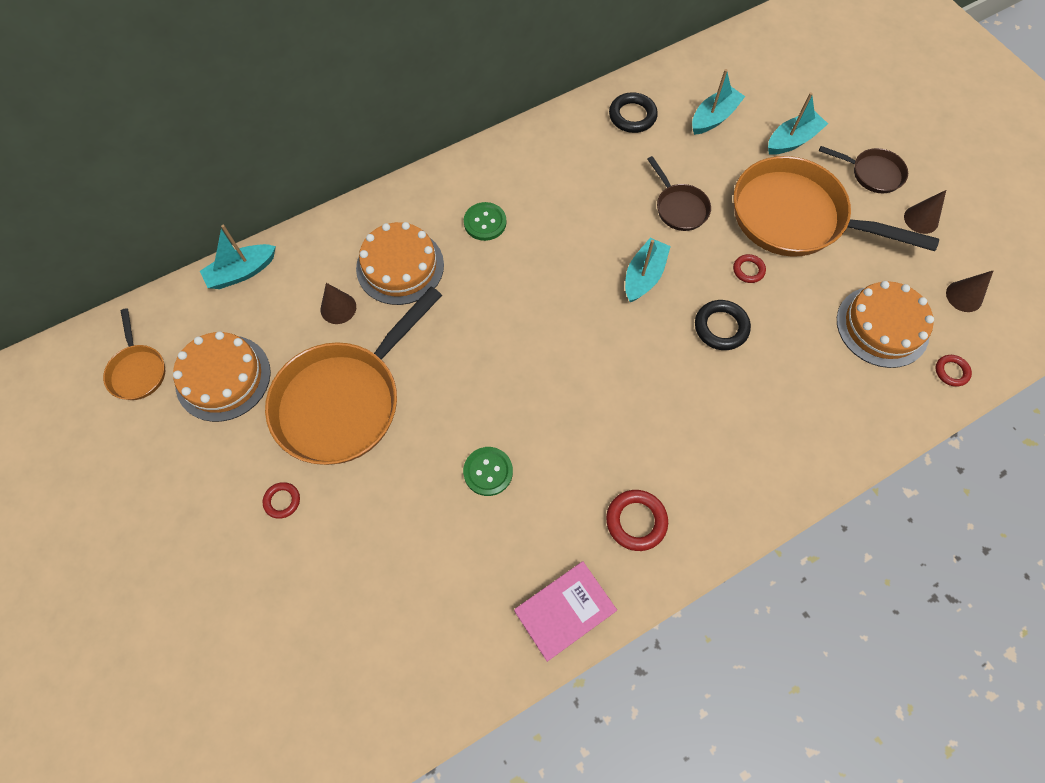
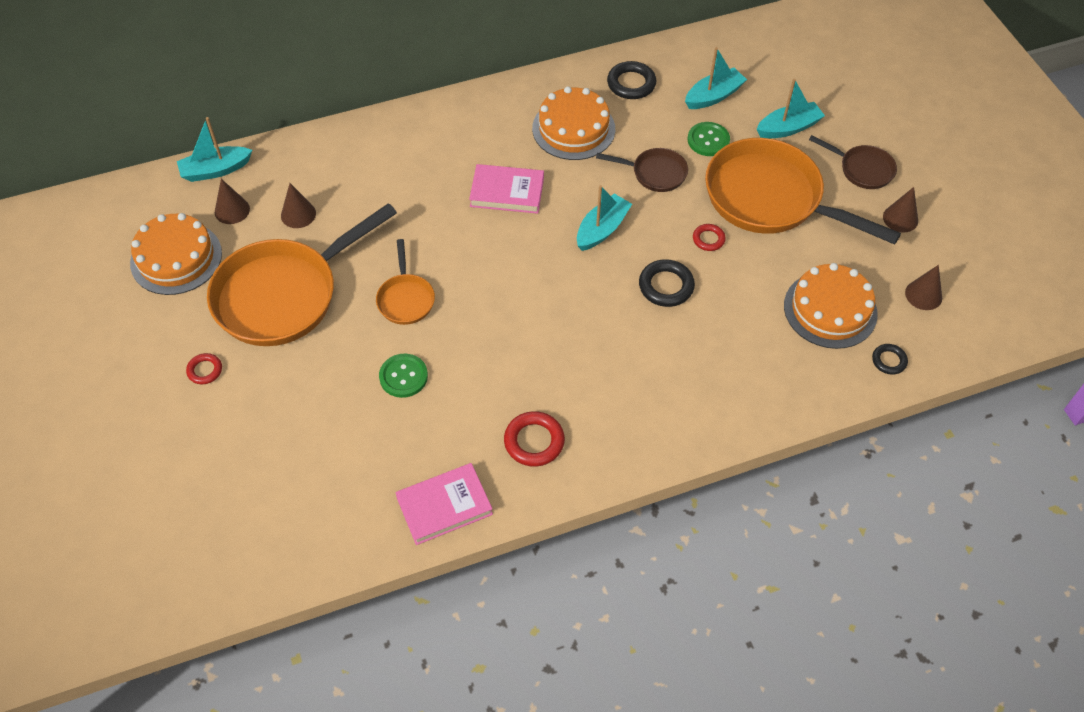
camera: 10 degrees right, 10 degrees down
orange pan [103,308,165,400] -> orange pan moved to [376,239,435,325]
orange cake [356,222,444,305] -> orange cake moved to [532,86,615,160]
green button [464,202,506,241] -> green button moved to [688,122,730,156]
brown pan [647,156,711,231] -> brown pan turned 60 degrees counterclockwise [596,148,688,192]
red ring [936,355,972,387] -> black ring [872,344,908,375]
none -> brown cone [215,179,250,224]
none -> pink book [469,164,544,214]

